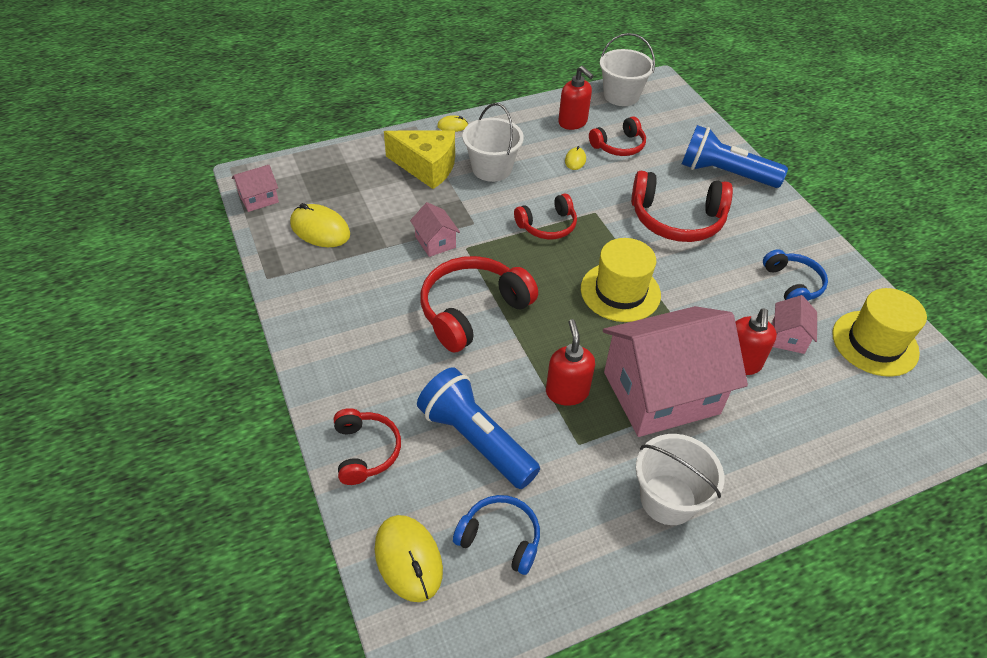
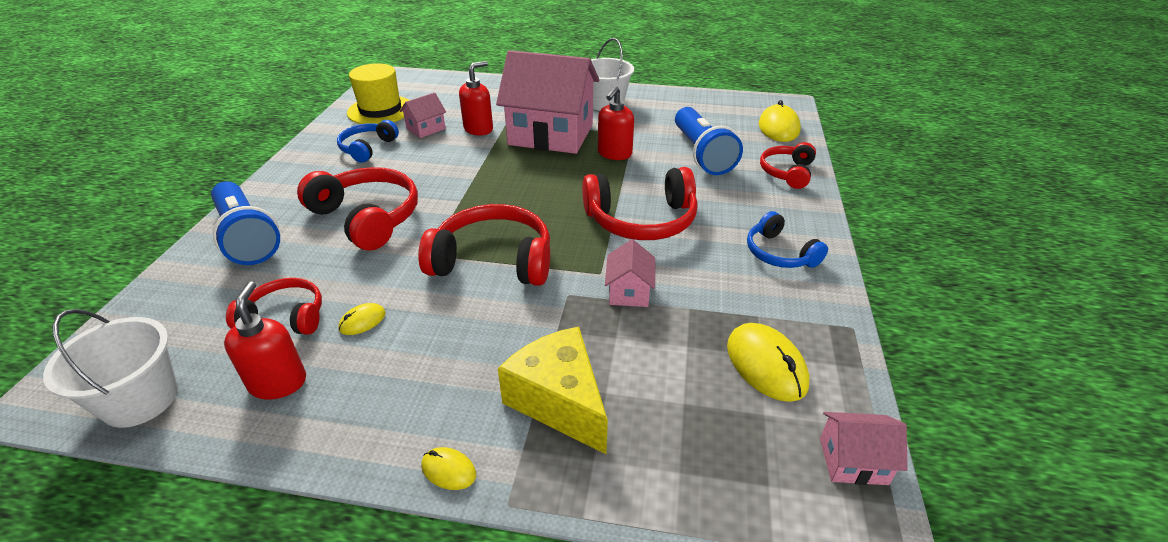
camera: 145 degrees left, 10 degrees down
blue headphones [453,495,540,575] -> blue headphones moved to [747,211,828,268]
white bucket [463,103,524,182] -> none
red headphones [514,194,577,239] -> red headphones [418,204,550,286], size x1.66
yellow hat [581,238,661,322] -> none

